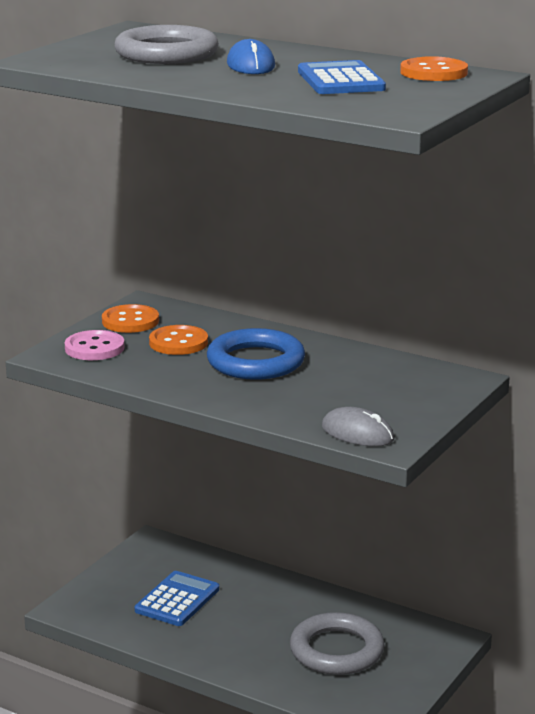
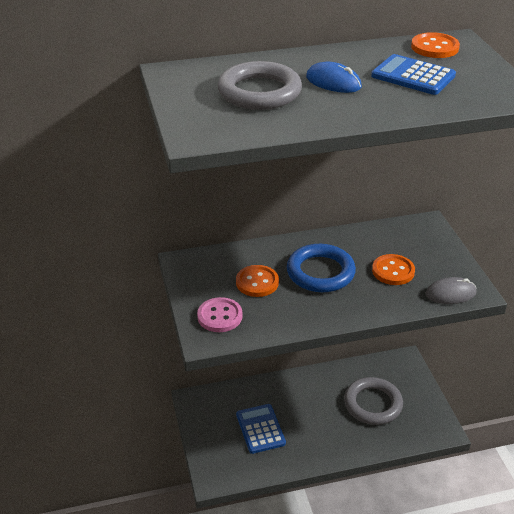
camera: 45 degrees left, 15 degrees up
orange button [102,304,159,333] -> orange button moved to [372,254,415,285]

